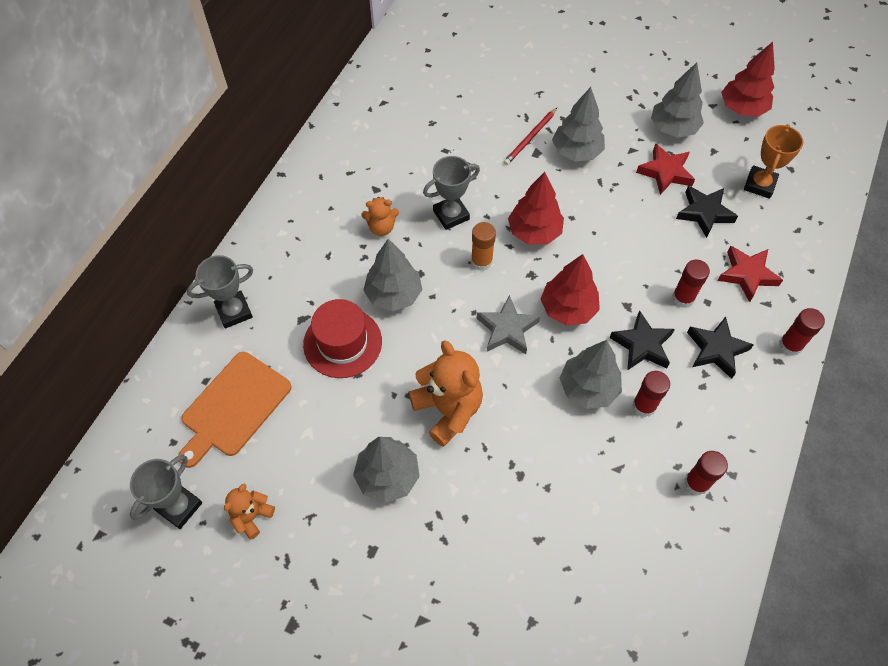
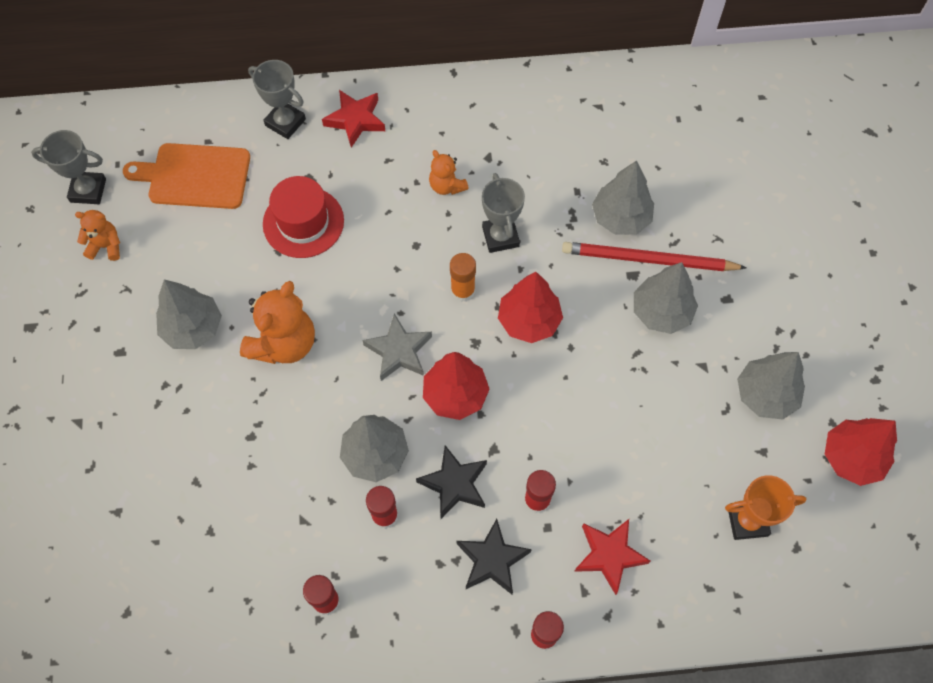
camera: 60 degrees right, 5 degrees up
grey tree [363,239,423,312] -> grey tree moved to [592,160,654,235]
grey trophy [423,156,480,230] -> grey trophy turned 45 degrees clockwise [482,173,525,253]
red pencil [504,108,557,165] -> red pencil [562,242,746,271], size x1.65
red star [636,144,695,195] -> red star moved to [322,90,385,147]
black star [676,186,738,238] -> none

